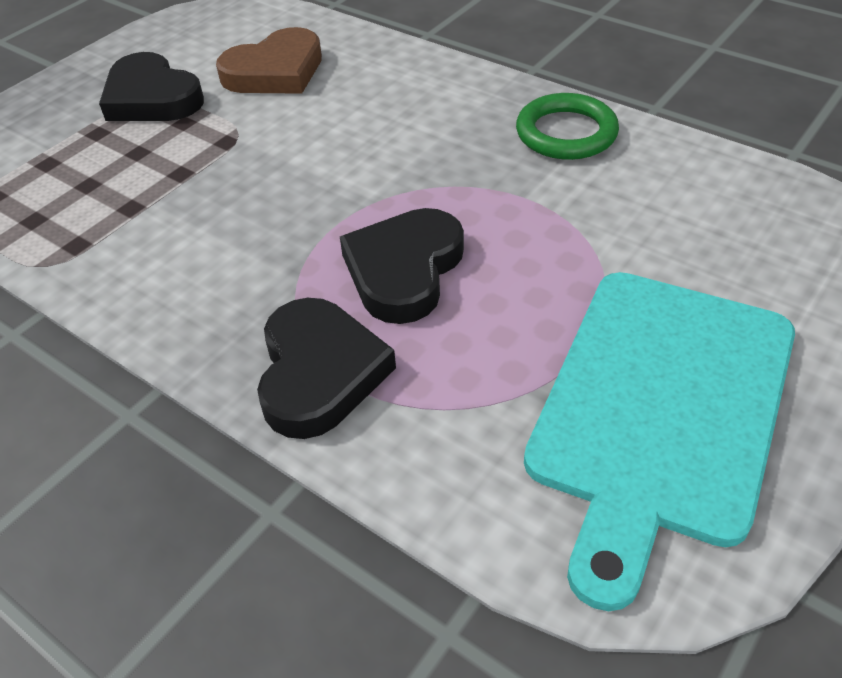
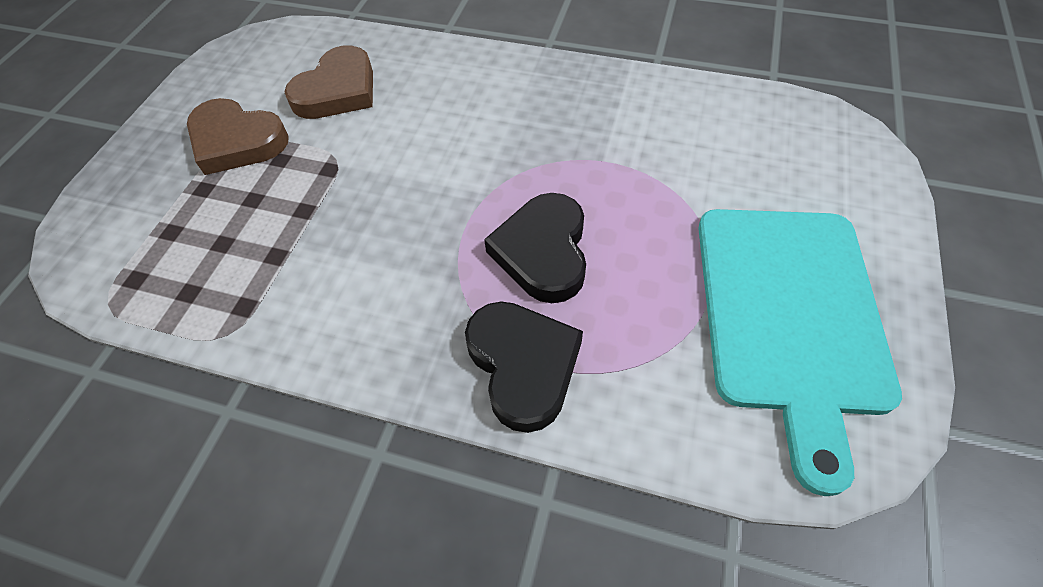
camera: 20 degrees left, 10 degrees up
black heart [99,52,204,121] -> brown heart [187,98,289,175]
green ring [516,93,619,160] -> none

